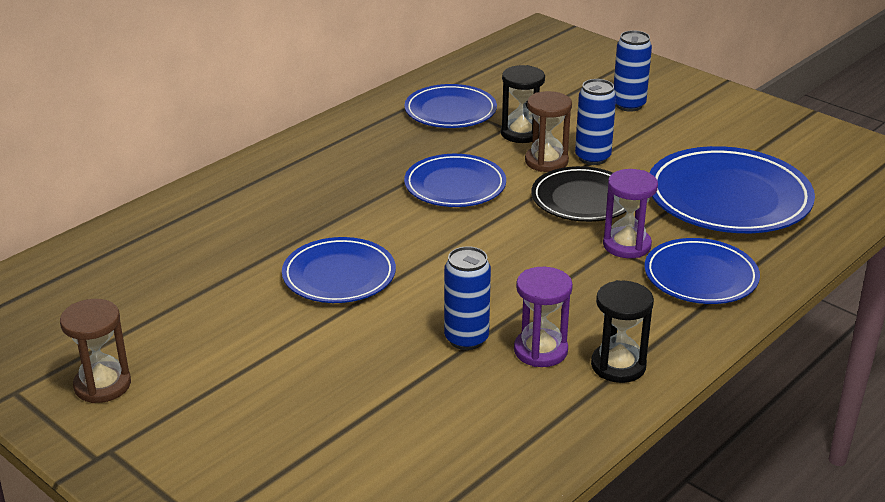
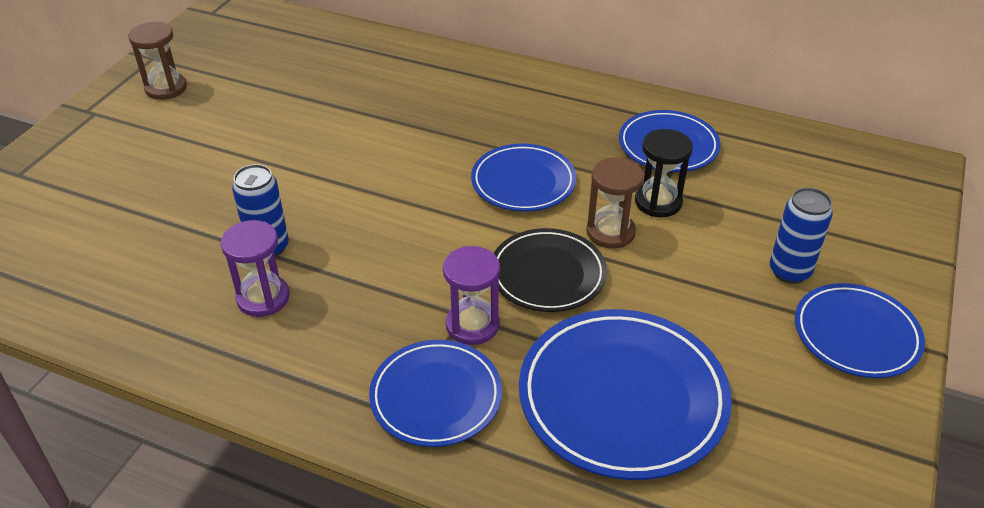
camera: 70 degrees right, 10 degrees up
blue plate [282,237,396,303] -> blue plate moved to [795,283,925,378]
blue can [575,79,616,165] -> none
black hourglass [591,280,654,383] -> none

